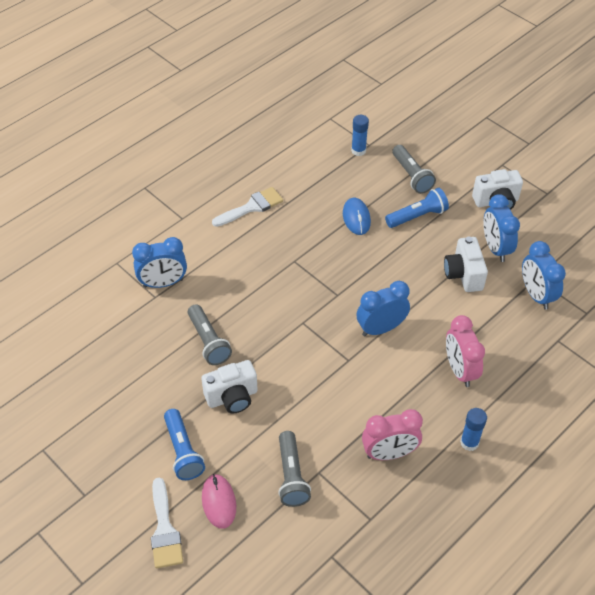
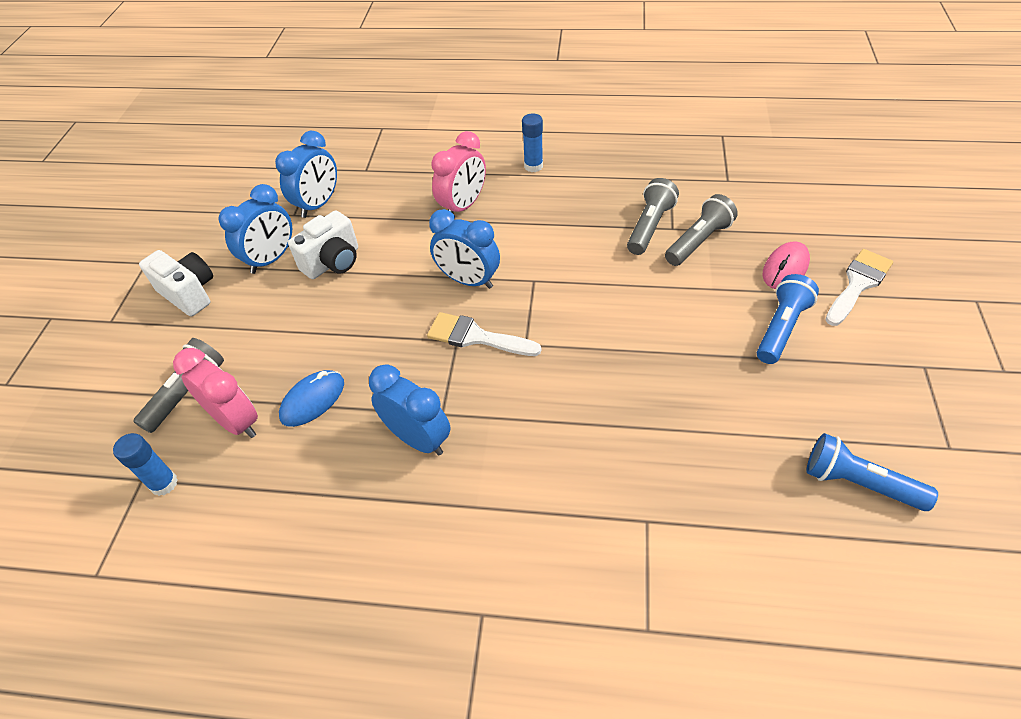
camera: 125 degrees left, 0 degrees up
blue clock [132,237,187,288] -> blue clock moved to [369,364,451,456]
grey flashlight [188,304,232,365] -> grey flashlight moved to [627,178,679,255]
white camera [201,360,258,413] -> none
white brush [212,187,283,227] -> white brush moved to [427,312,542,356]
pink clock [362,409,423,460] -> pink clock moved to [173,348,258,438]
blue flashlight [385,188,449,228] -> blue flashlight moved to [806,433,938,511]

